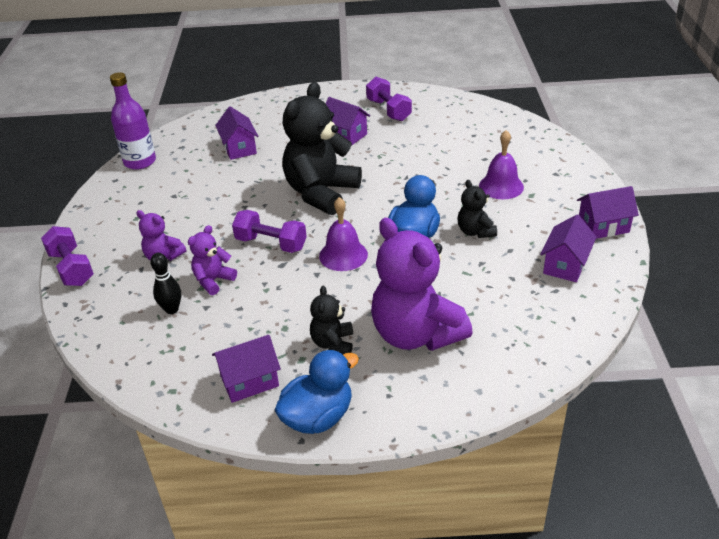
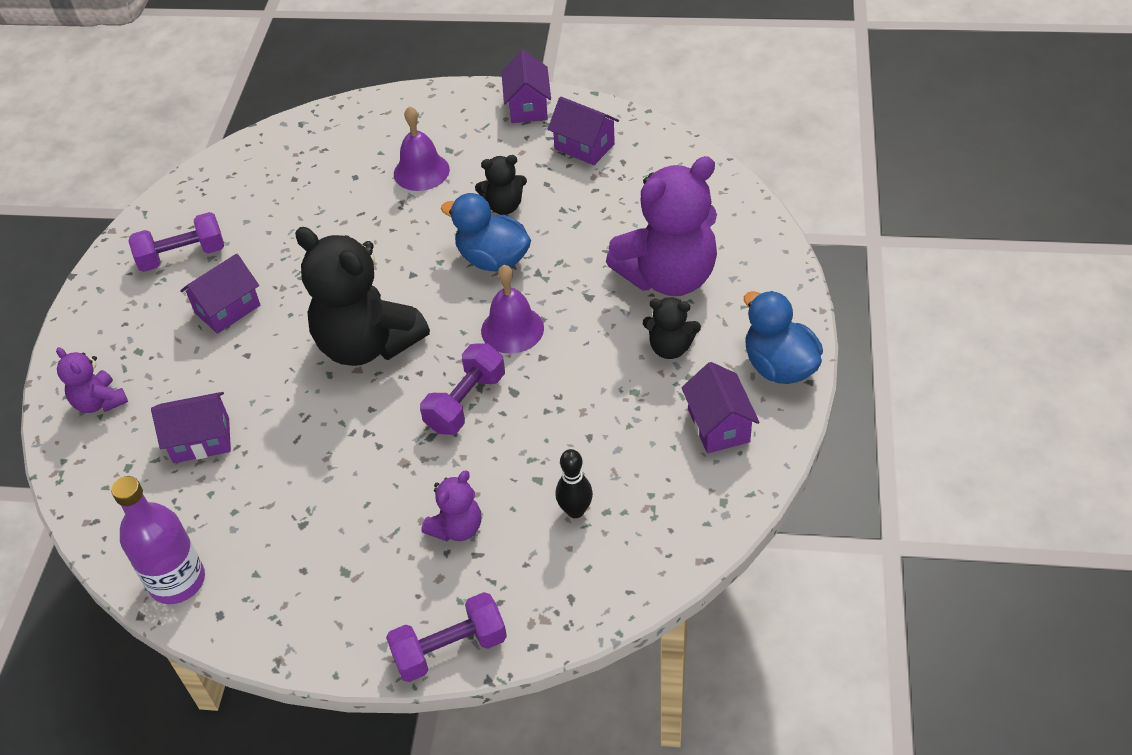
camera: 80 degrees left, 10 degrees up
purple teddy bear [188,225,237,295] -> purple teddy bear moved to [56,347,128,413]

